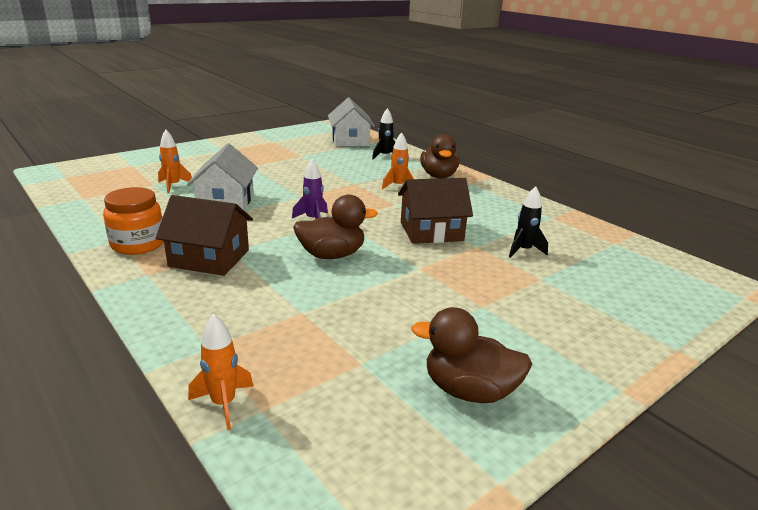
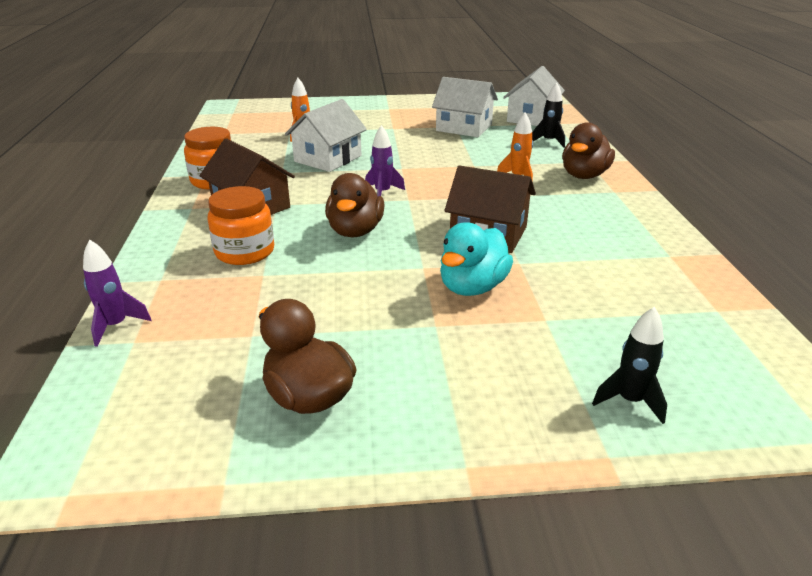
camera: 35 degrees right, 5 degrees up
orange rocket [188,314,253,431] -> purple rocket [83,239,151,347]
brown duck [293,194,378,259] -> brown duck turned 75 degrees clockwise [325,173,384,237]
black rocket [509,186,548,258] -> black rocket moved to [592,307,667,424]
none -> orange jar [208,186,274,265]
none -> white house [432,77,498,137]
none -> turquoise duck [440,222,513,296]

